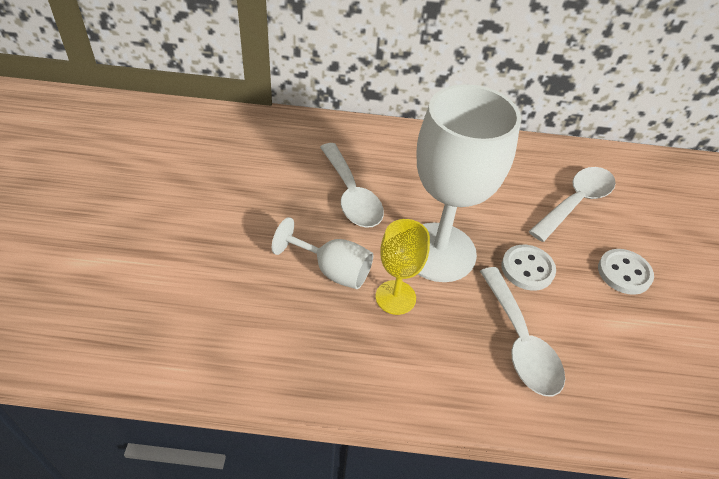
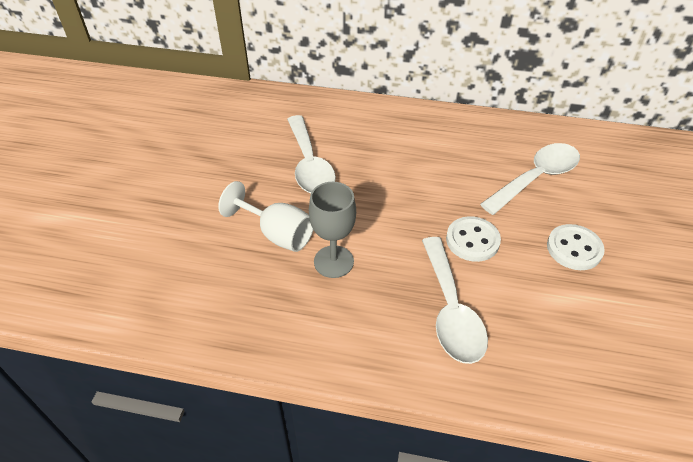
camera: 10 degrees right, 0 degrees up
yellow goblet [376,219,430,315] -> grey goblet [309,182,356,278]
white goblet [417,84,521,282] -> none

